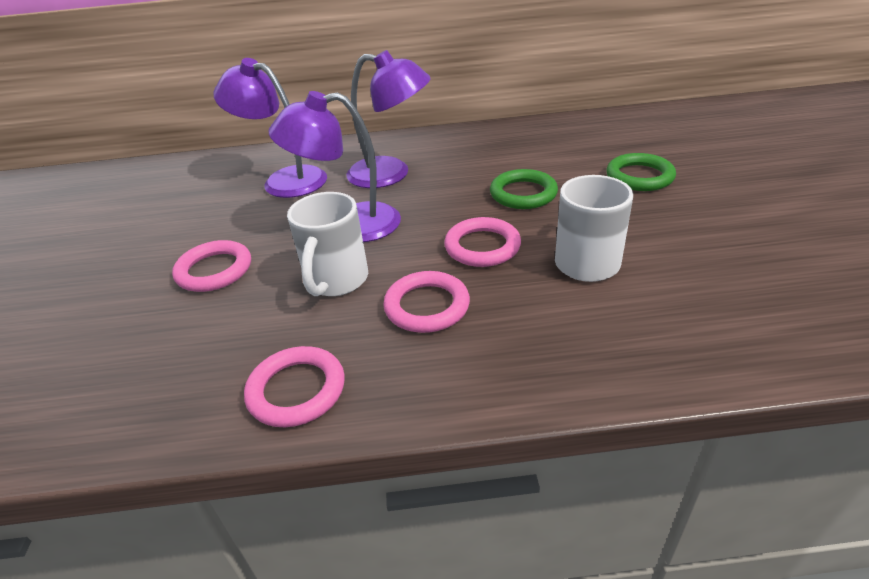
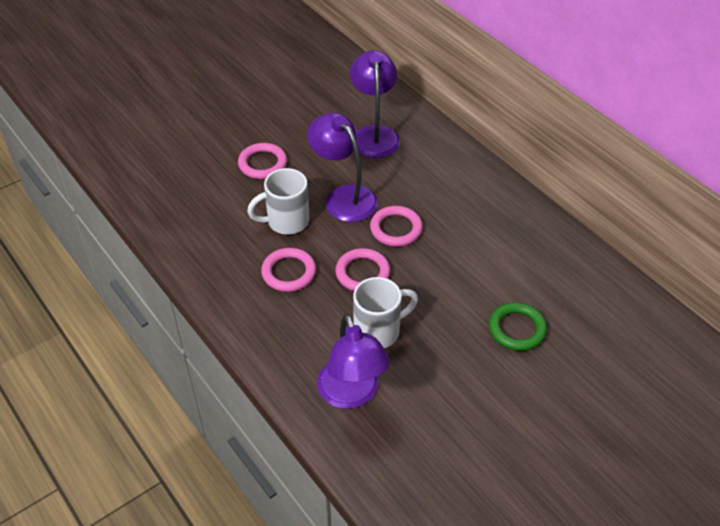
camera: 55 degrees right, 10 degrees up
pink ring [244,346,345,427] -> pink ring moved to [370,206,423,247]
purple lamp [346,50,431,188] -> purple lamp moved to [317,314,390,409]
green ring [490,169,558,209] -> none

